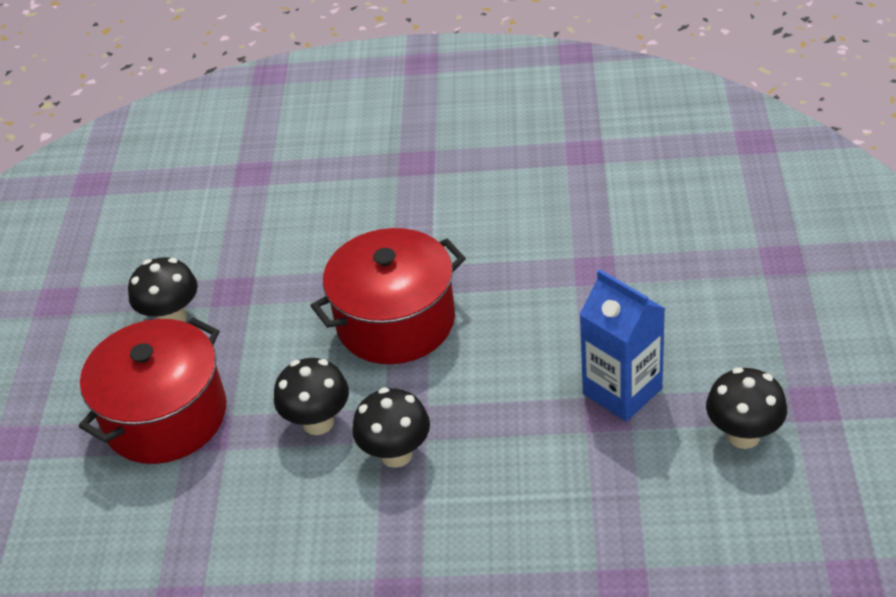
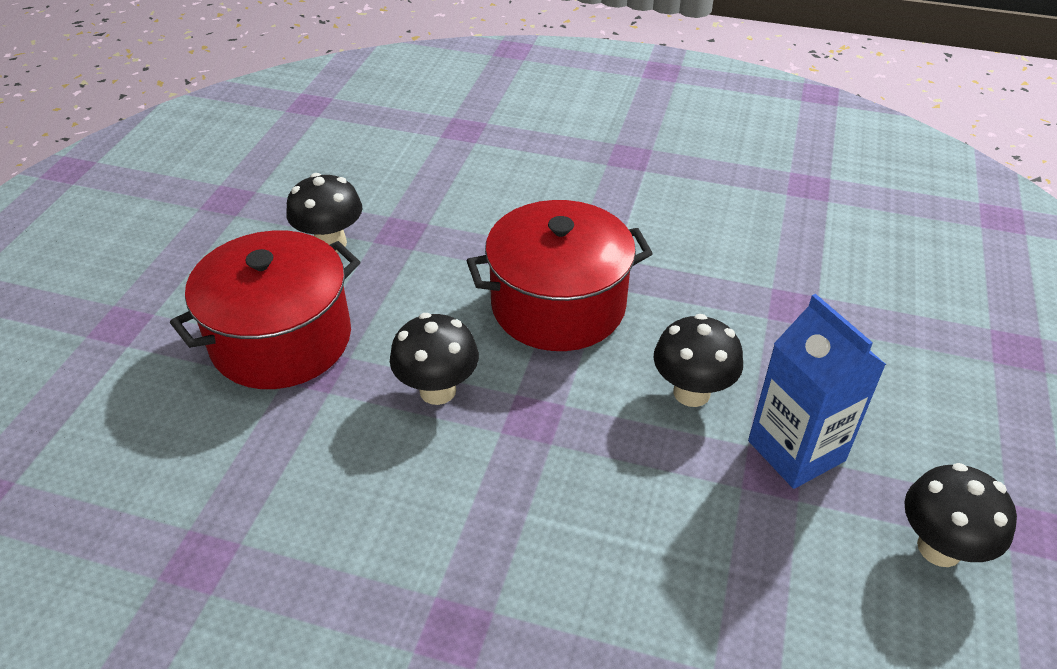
camera: 10 degrees right, 0 degrees up
black mushroom [352,388,430,468] -> black mushroom moved to [654,314,743,407]

